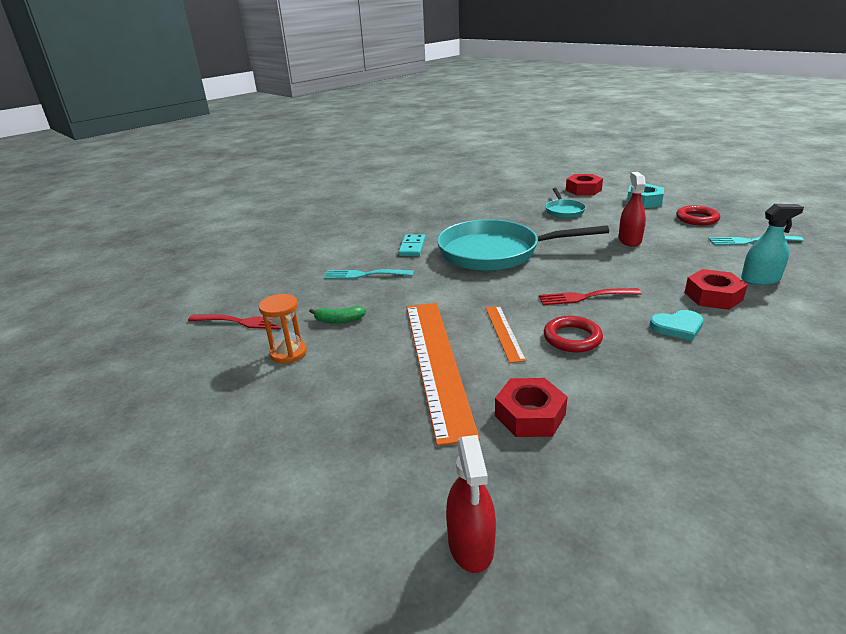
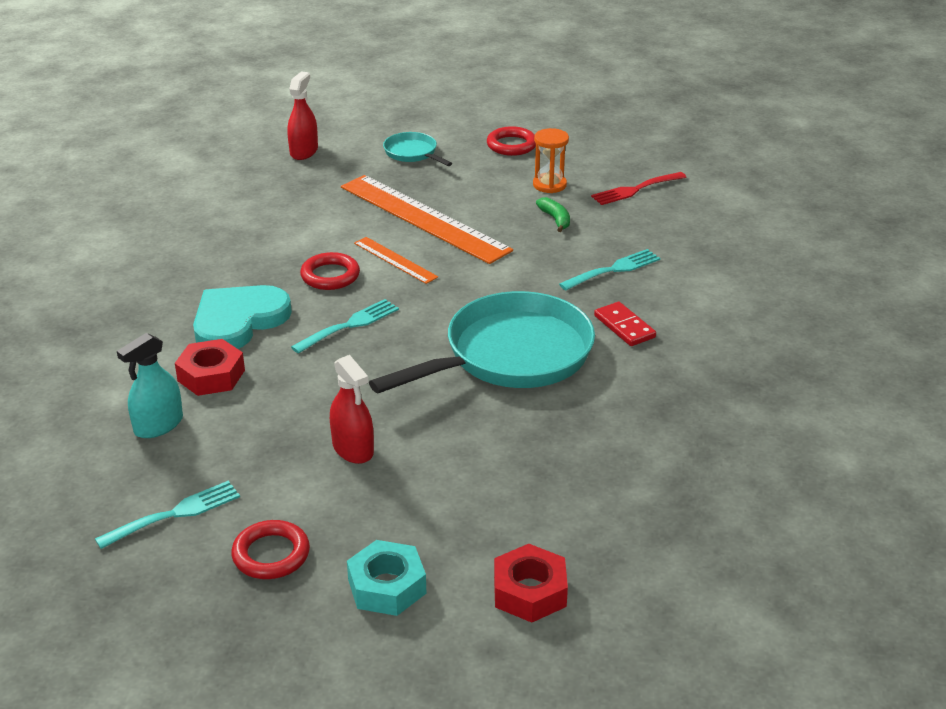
camera: 140 degrees right, 5 degrees up
green banana [309,306,366,323] -> green banana turned 105 degrees clockwise [536,197,570,232]
turquoise domino [398,234,425,256] -> red domino [594,302,656,346]
red spray bottle [446,435,496,573] -> red spray bottle turned 60 degrees clockwise [287,72,318,160]
red nut [495,378,568,437] -> none
red fork [539,288,641,305] -> turquoise fork [291,299,399,354]
turquoise pan [545,188,586,218] -> turquoise pan moved to [383,132,452,166]
turquoise heart [650,310,703,341] -> turquoise heart [193,285,292,349], size x1.86
none -> red ring [487,126,536,156]

